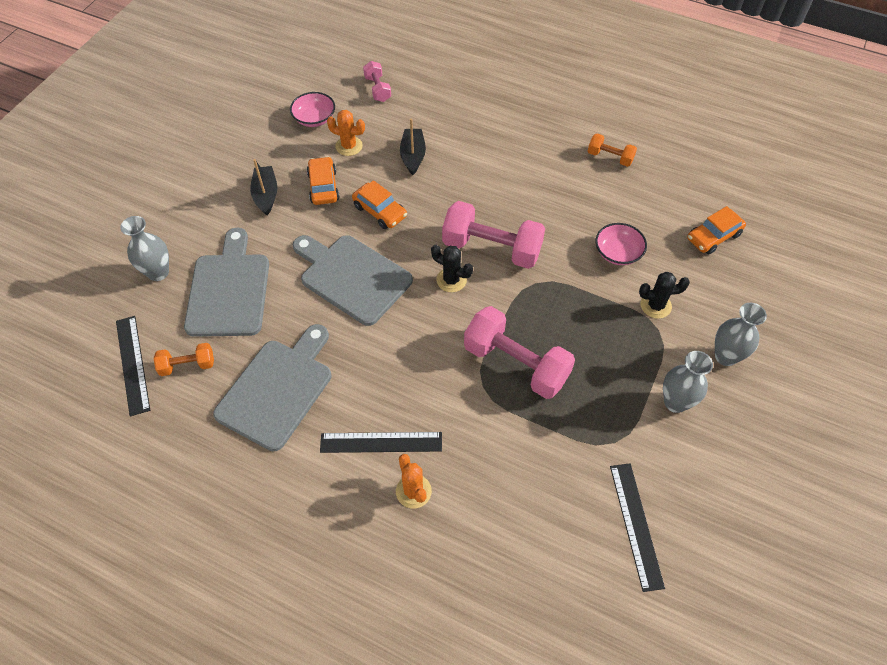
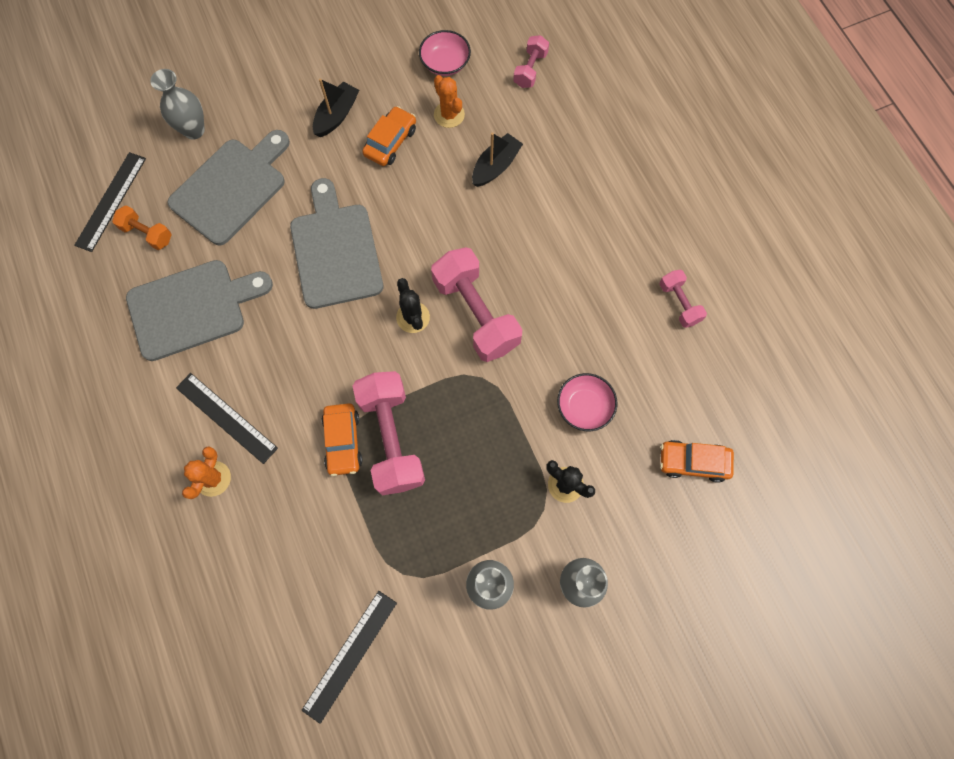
camera: 40 degrees right, 15 degrees up
orange car [352,180,407,229] -> orange car moved to [322,403,362,476]
orange dumbbell [588,133,637,167] -> pink dumbbell [659,270,707,328]

